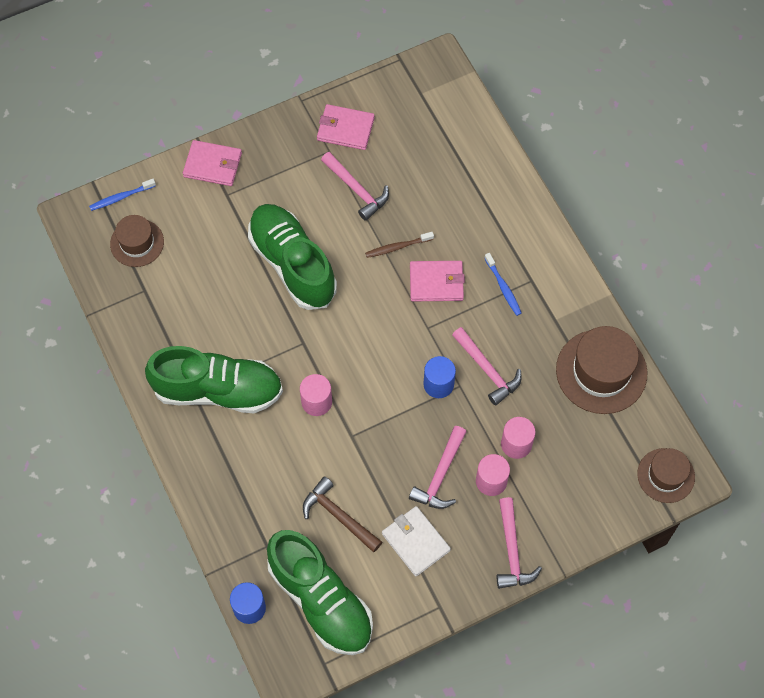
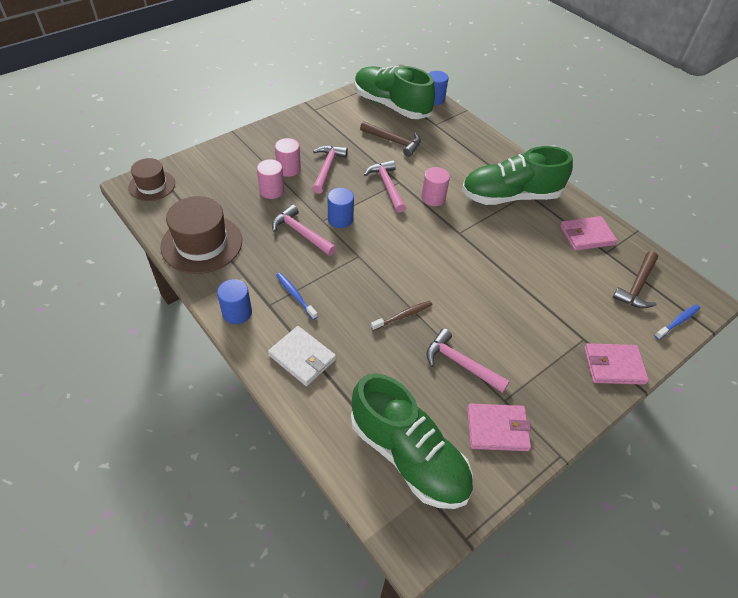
camera: 165 degrees right, 15 degrees down
brown hat [110,215,164,267] -> brown hammer [613,251,658,308]
green shoe [248,204,337,310] -> green shoe moved to [351,373,473,509]
white wallet [382,506,451,576] -> white wallet moved to [268,326,336,386]
pink wallet [410,261,465,301] -> pink wallet moved to [560,216,617,251]
pink hammer [497,497,542,589] -> pink hammer moved to [364,160,406,213]
none -> blue cylinder [217,279,252,324]

